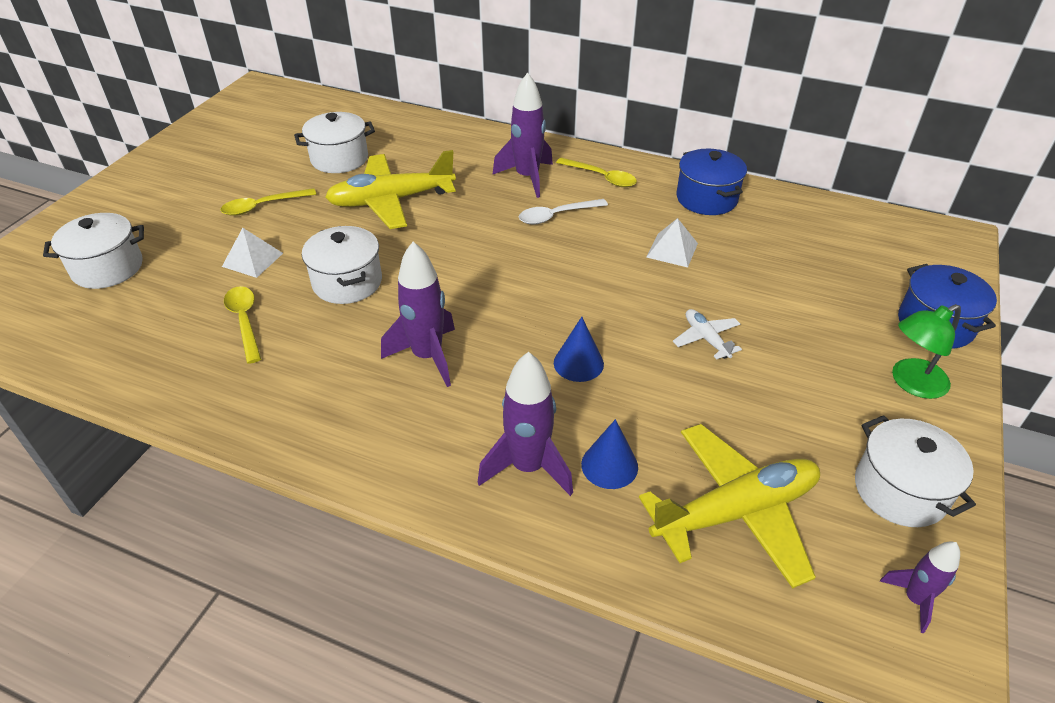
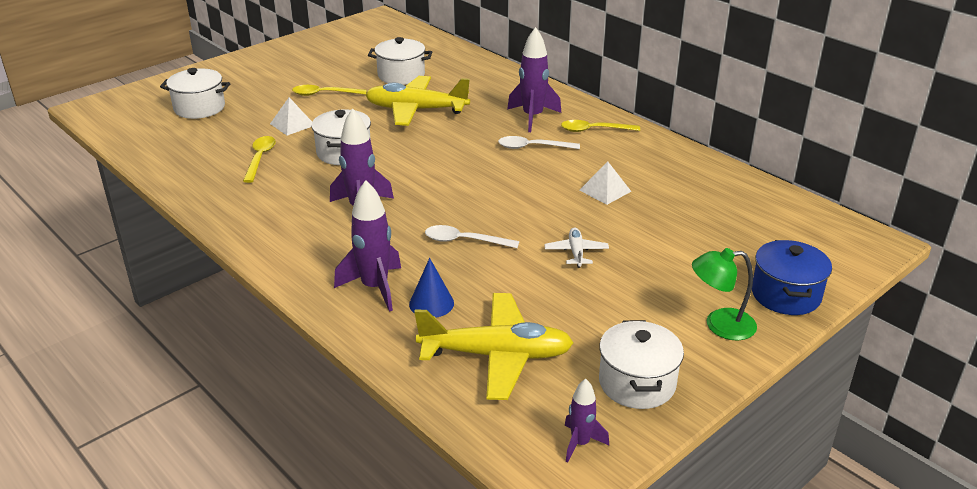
camera: 25 degrees right, 10 degrees down
blue cone [554,317,604,382] -> white spoon [425,225,519,248]
yellow spoon [556,158,637,187] -> yellow spoon turned 120 degrees clockwise [561,120,640,132]
blue pot [677,149,747,215] -> none

